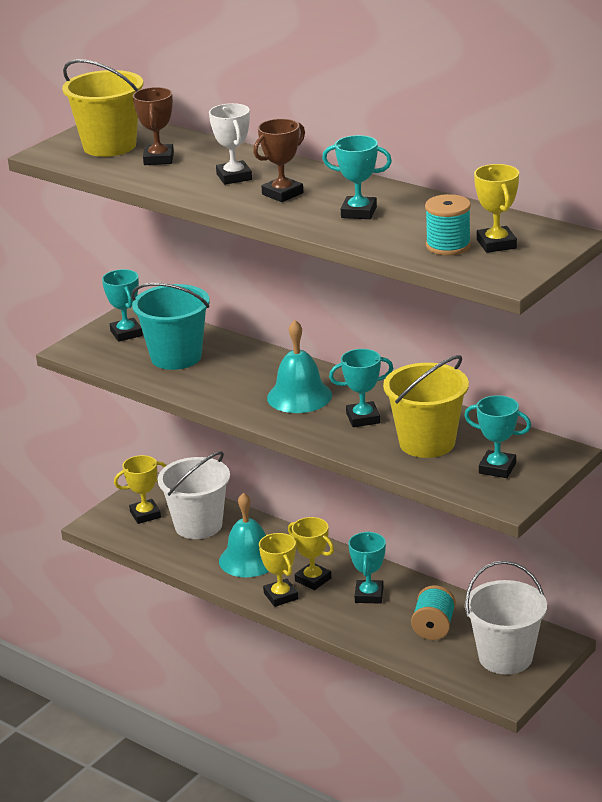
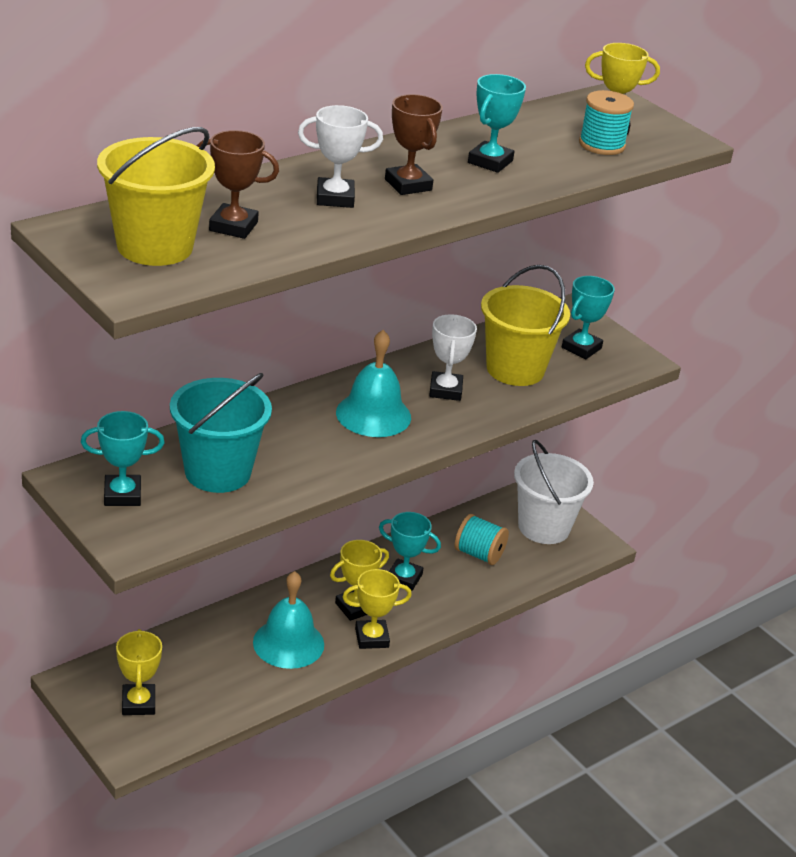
camera: 80 degrees left, 5 degrees up
white bucket [158,451,230,539] -> none
turquoise trophy [329,349,393,427] -> white trophy [429,314,477,401]

